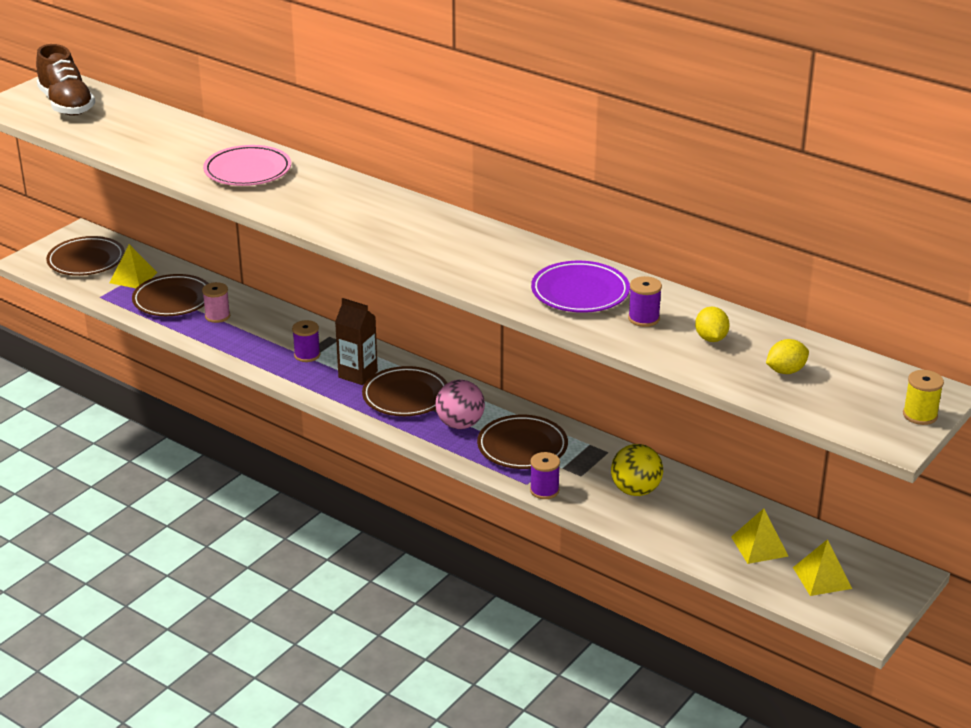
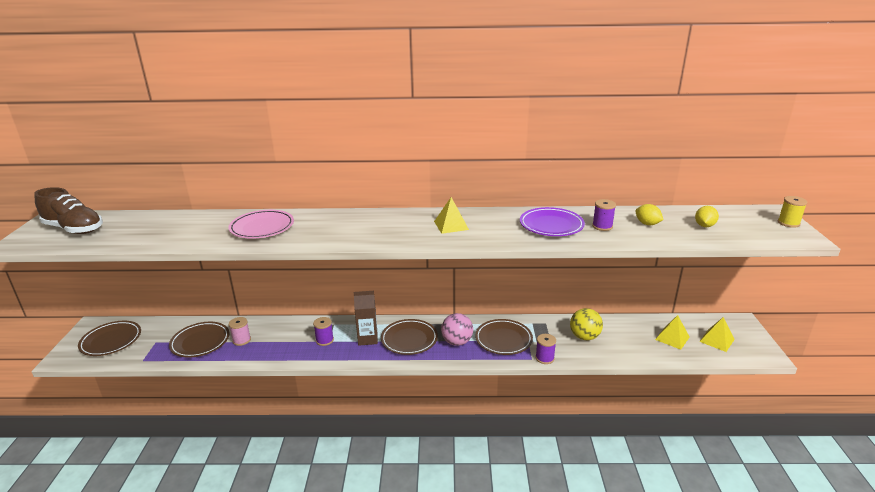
camera: 35 degrees left, 5 degrees down
yellow pyramid [110,244,157,288] -> yellow pyramid moved to [434,197,469,234]

